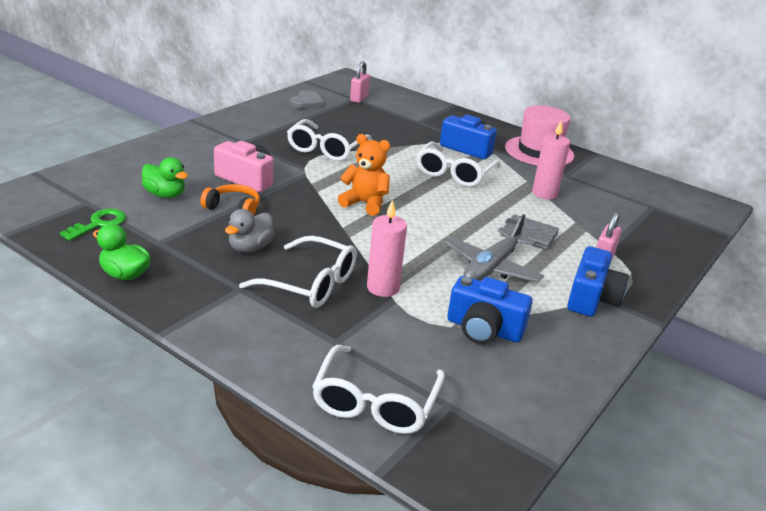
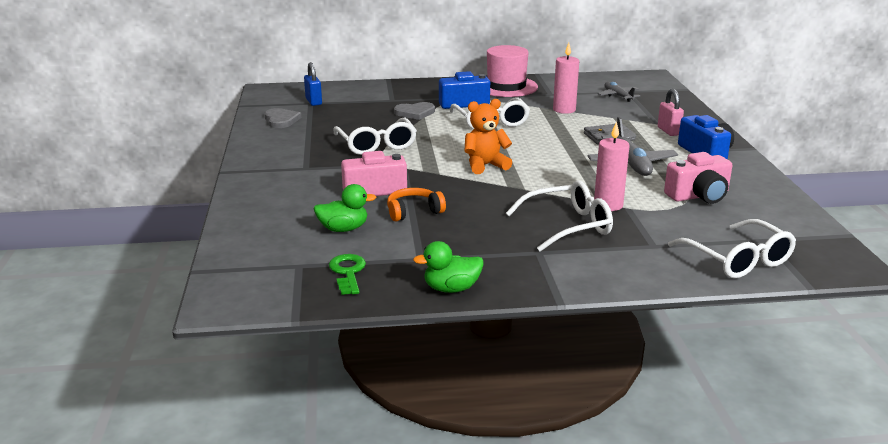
camera: 40 degrees left, 5 degrees down
grey duck [225,209,275,252] -> none
pink padlock [350,61,370,103] -> blue padlock [304,62,322,106]
blue camera [447,276,533,344] -> pink camera [664,152,732,204]
none -> grey heart [394,102,435,120]
none -> grey plane [598,82,640,102]

